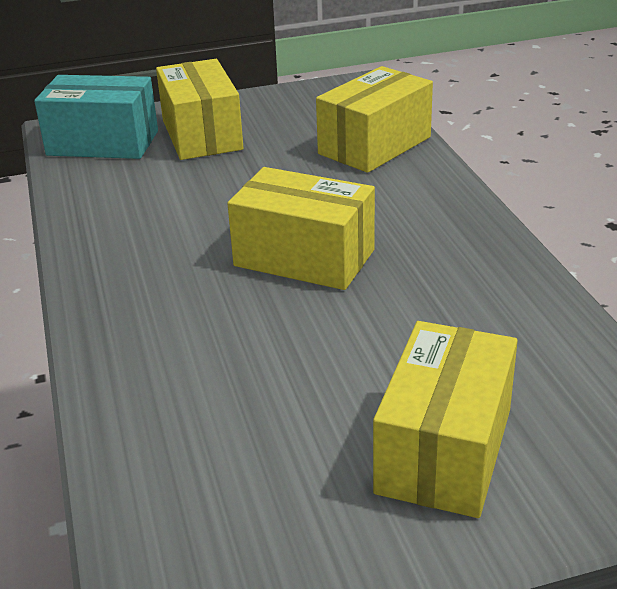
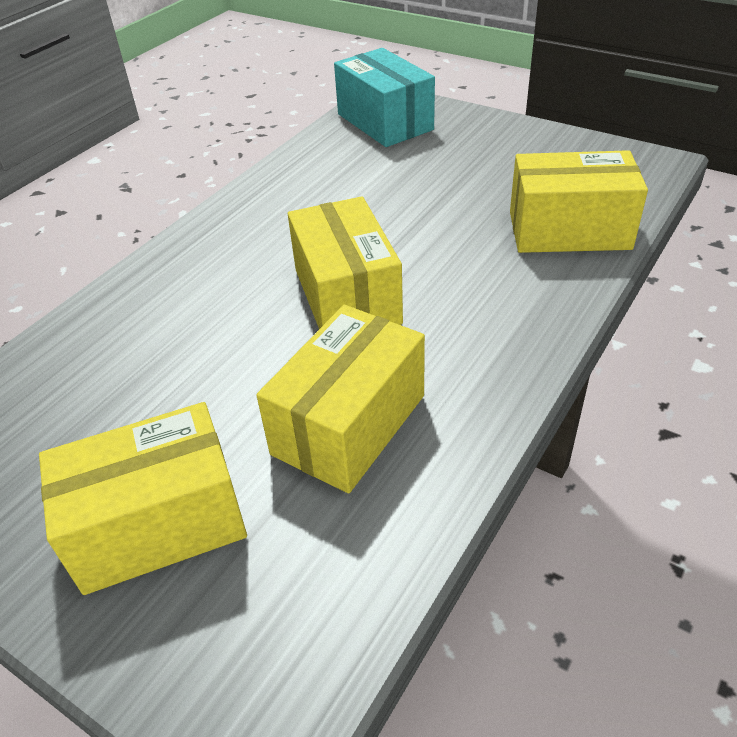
camera: 50 degrees right, 10 degrees up
yellow box [156,59,243,160] -> yellow box moved to [256,305,425,493]

